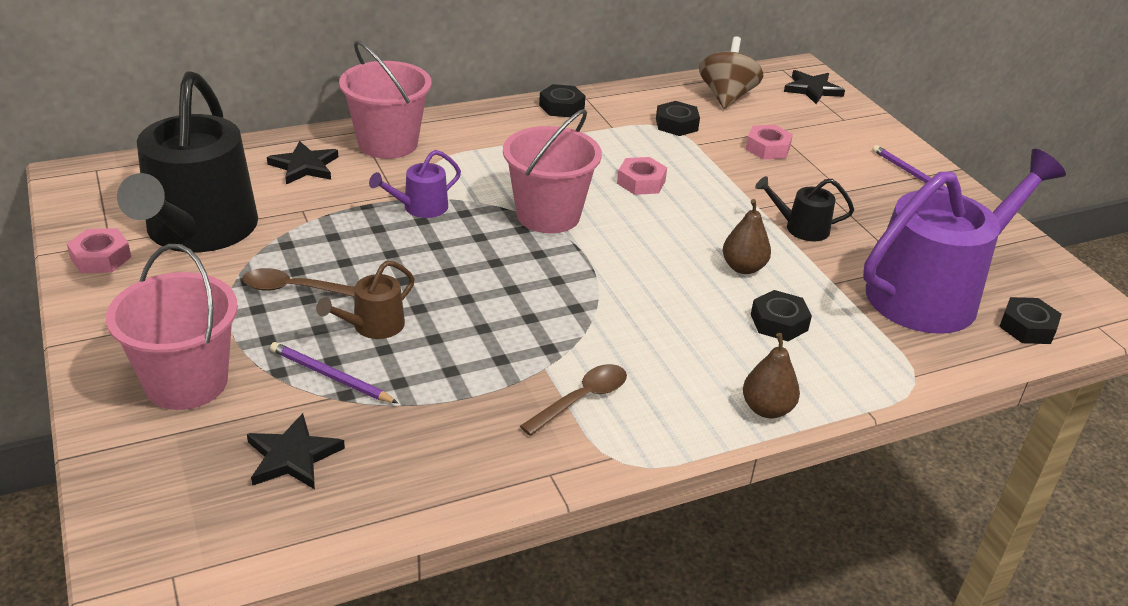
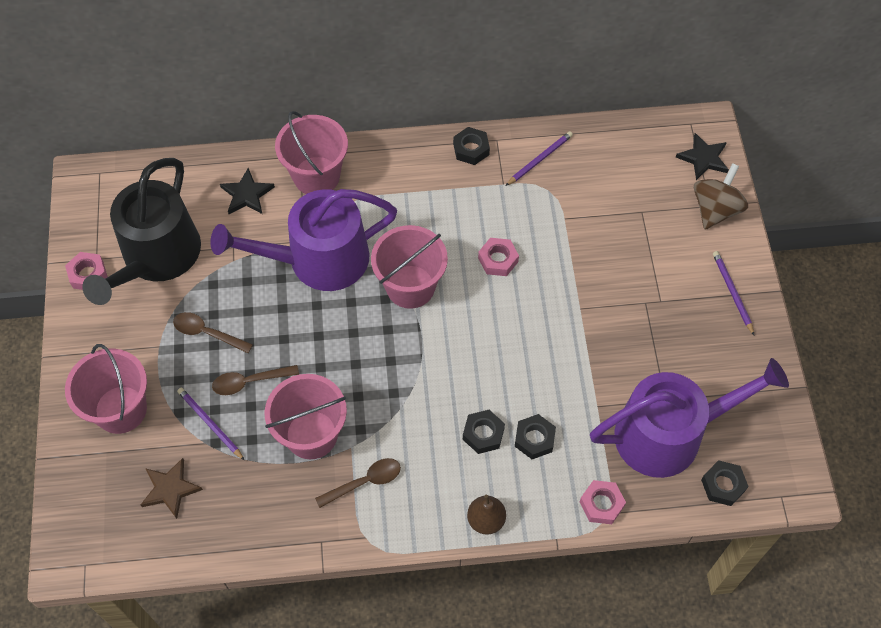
camera: 20 degrees right, 25 degrees up
black star [247,413,345,489] -> brown star [141,458,203,519]
brown watering can [316,261,414,339] -> brown spoon [212,365,299,395]
purple watering can [369,150,461,218] -> purple watering can [211,189,397,291], size x2.37
black nut [656,101,700,136] -> black nut moved to [463,410,505,454]
brown spinning top [699,36,763,109] -> brown spinning top moved to [694,163,748,230]
brown pear [723,199,771,274] -> none
pink nut [745,125,793,159] -> pink nut moved to [580,480,626,524]
black watering can [755,176,854,241] -> none
none -> pink bucket [265,374,347,459]
none -> purple pencil [505,131,573,186]

